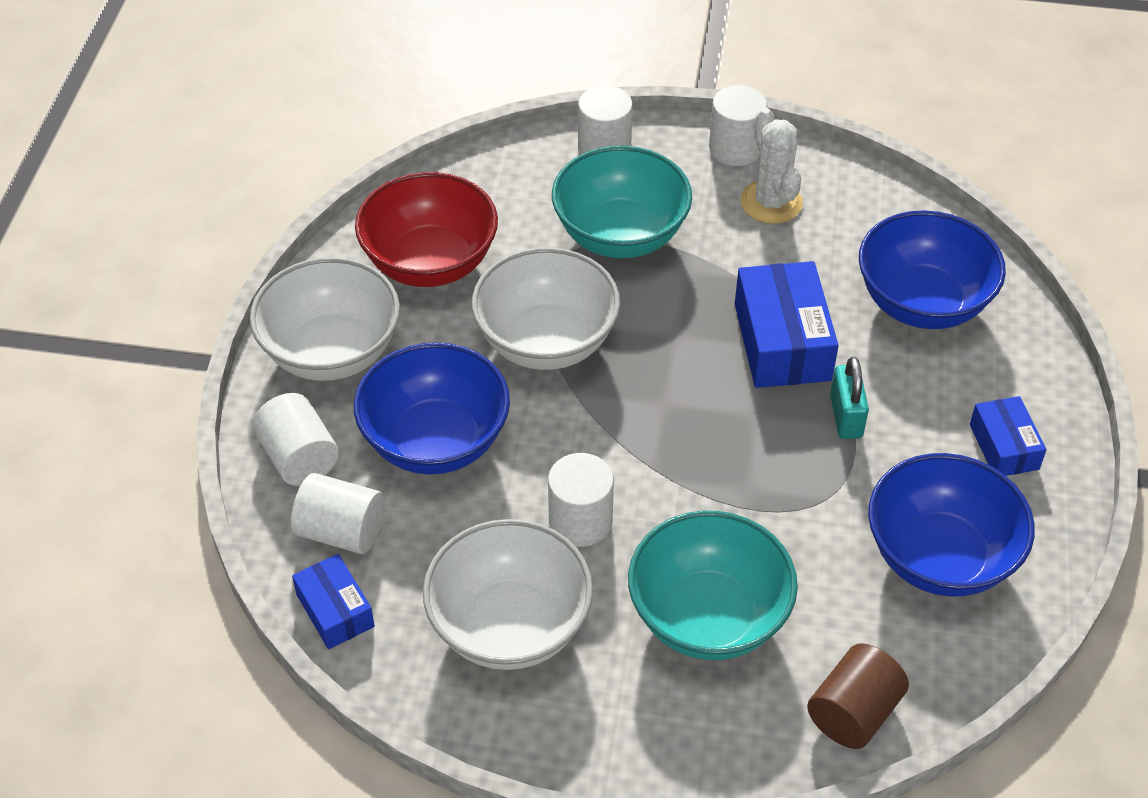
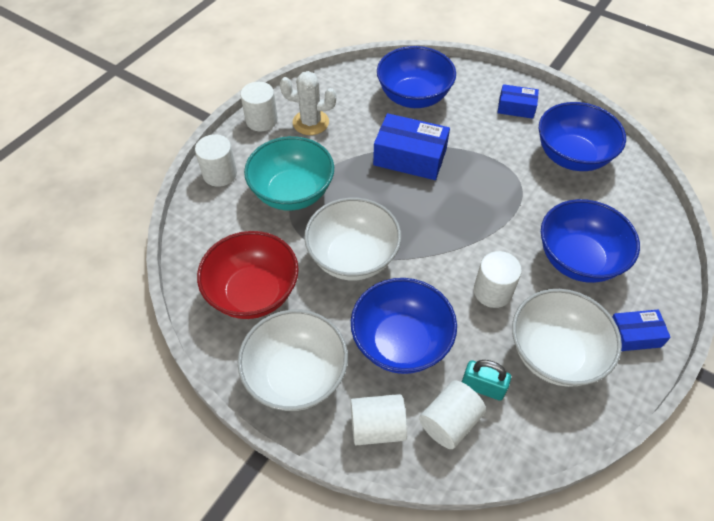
camera: 65 degrees left, 5 degrees up
blue box [292,554,375,649] -> blue box moved to [612,310,671,351]
turquoise bowl [628,511,798,660] -> blue bowl [541,199,640,283]
brown cylinder [807,643,909,749] -> none
turquoise padlock [830,357,869,439] -> turquoise padlock moved to [462,360,511,400]

